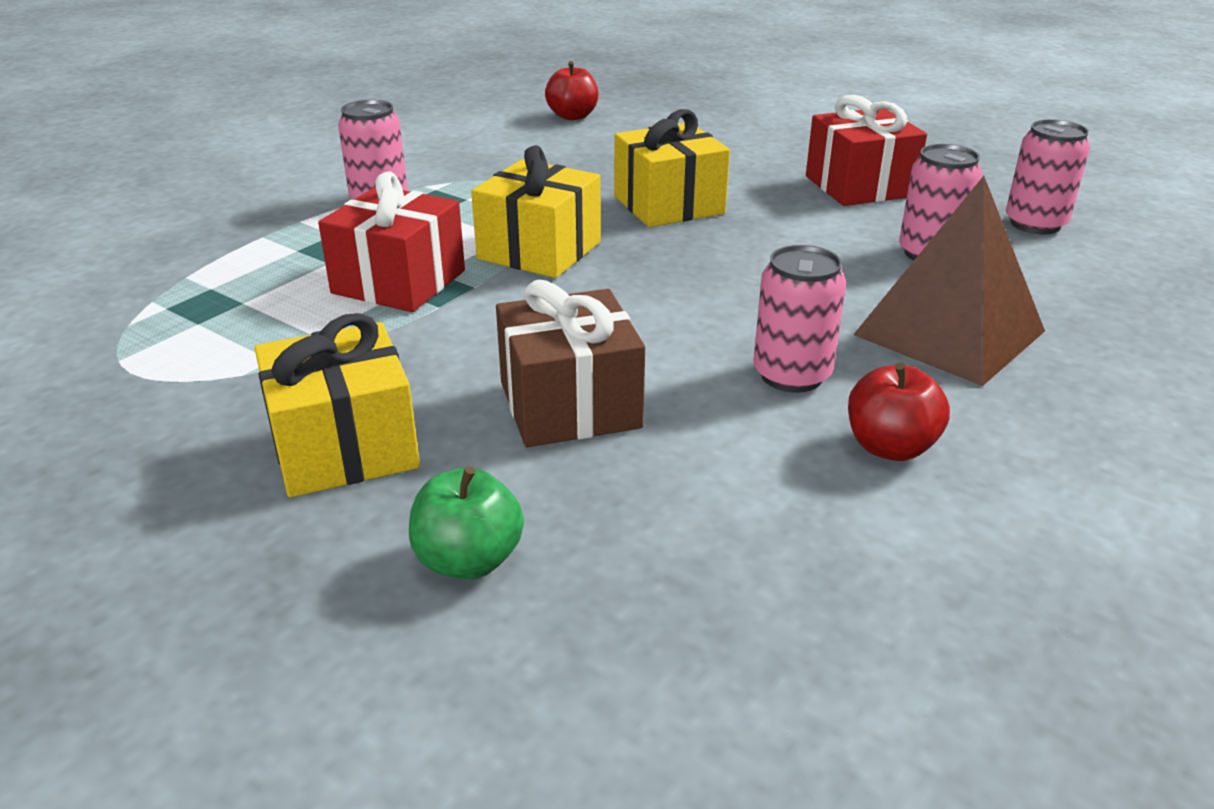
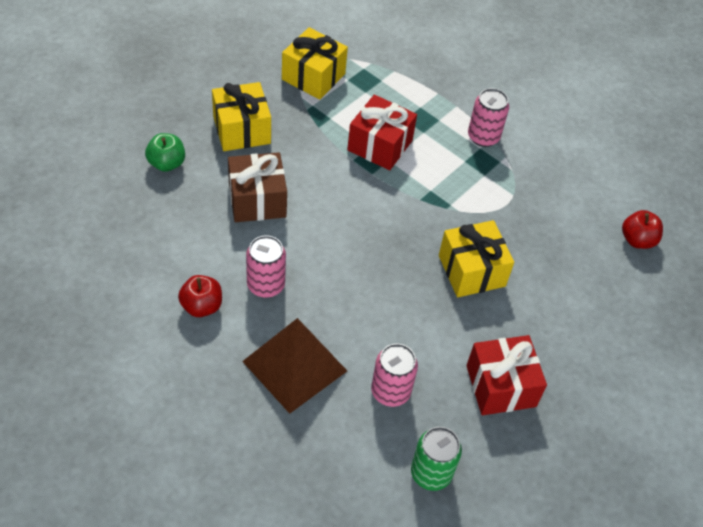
camera: 90 degrees right, 20 degrees up
yellow gift [471,145,601,278] -> yellow gift moved to [282,27,348,100]
pink can [1006,119,1090,234] -> green can [411,427,462,491]

